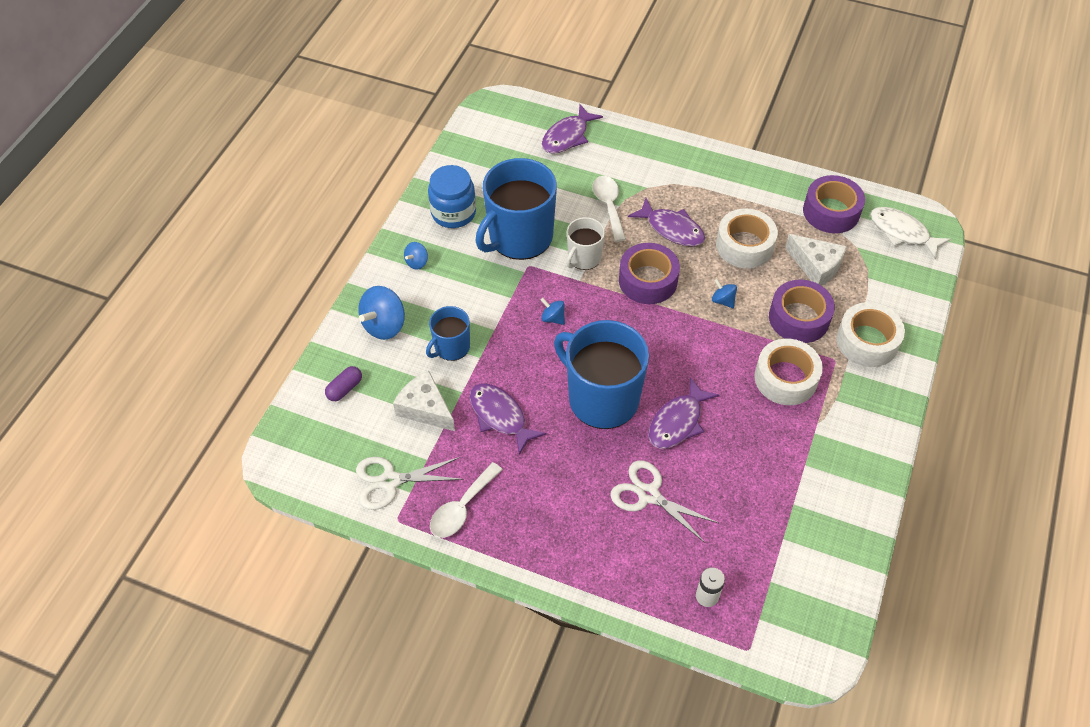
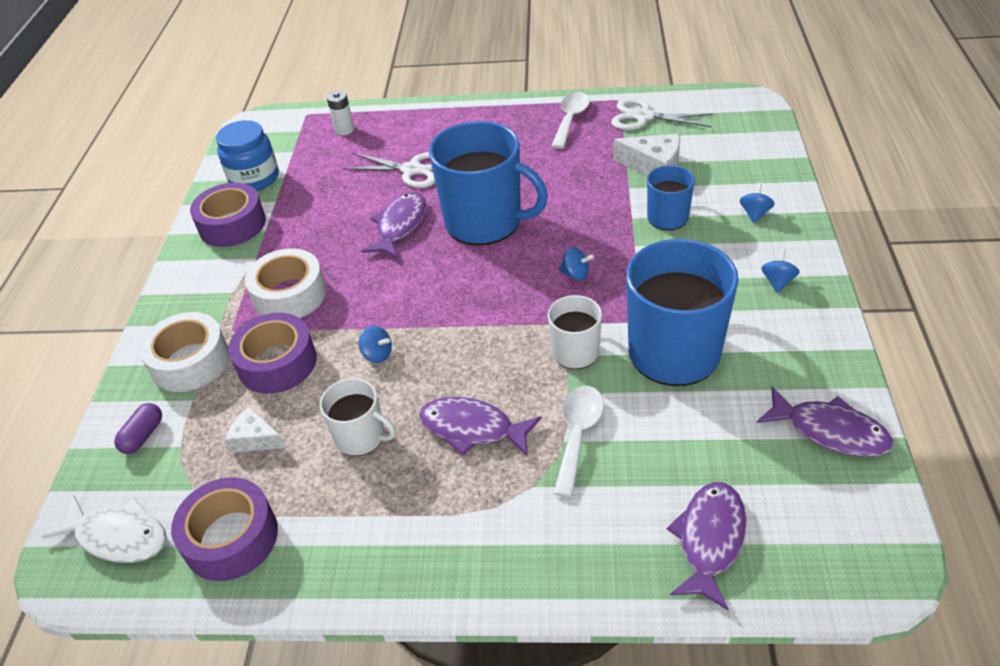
camera: 165 degrees right, 10 degrees down
purple capsule [325,366,362,401] -> purple capsule moved to [114,403,162,454]
white scissors [356,457,464,510] -> white scissors turned 135 degrees counterclockwise [611,98,714,130]
blue spinning top [358,286,405,340] -> blue spinning top [740,182,775,223], size x0.53
blue jar [428,165,476,228] -> blue jar moved to [216,120,279,191]
purple fish [470,384,546,455] -> purple fish moved to [757,387,894,457]
white spoon [592,176,626,242] -> white spoon turned 135 degrees counterclockwise [554,386,604,497]
purple tape [619,243,680,304] -> purple tape moved to [190,183,266,247]
white tape [716,208,778,268] -> white mug [320,378,396,456]
white cheese [785,234,847,286] -> white cheese [225,407,286,453], size x0.65

